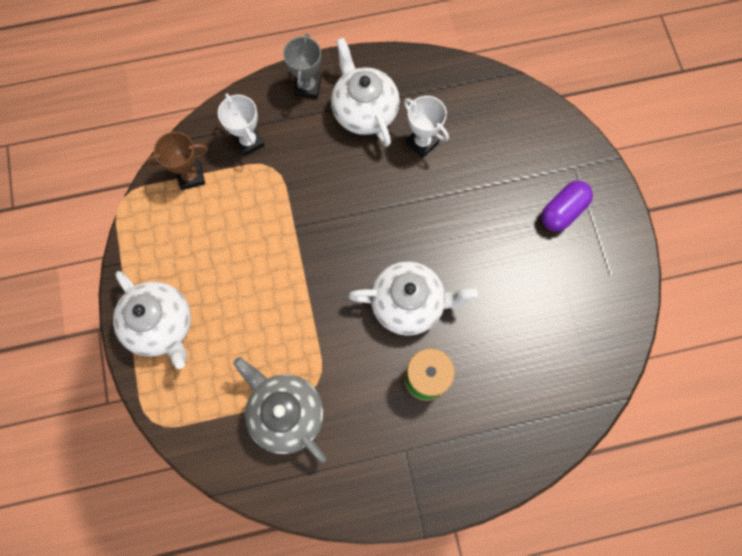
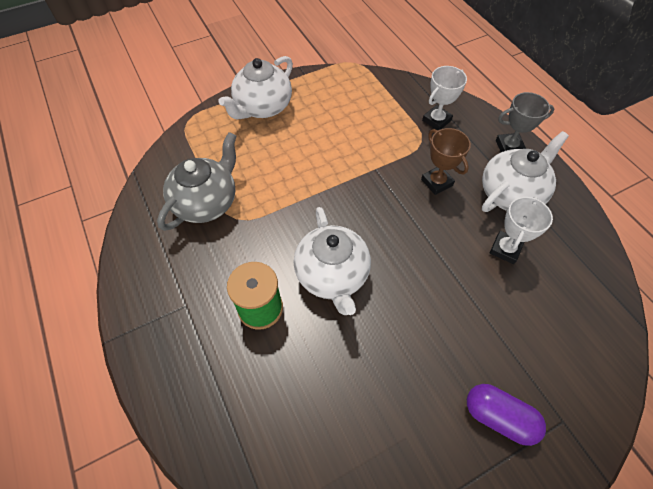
camera: 75 degrees right, 15 degrees down
brown trophy [147,132,208,190] -> brown trophy moved to [421,128,471,195]

